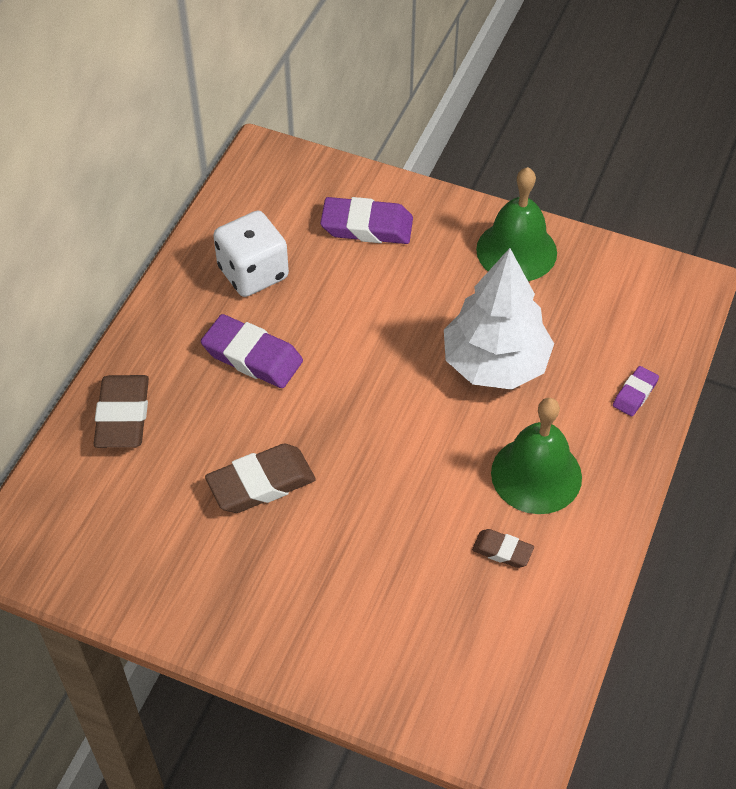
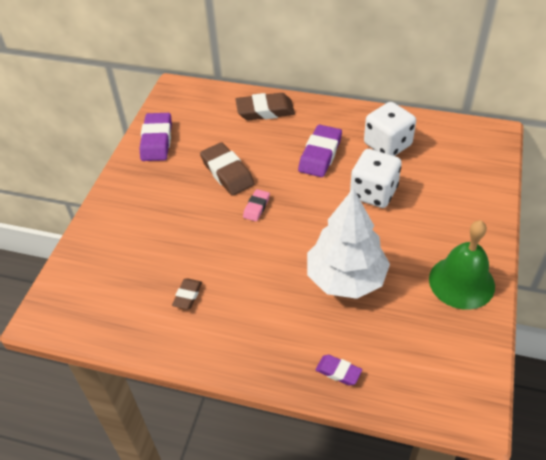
camera: 85 degrees right, 5 degrees down
purple eraser [320,197,413,244] -> purple eraser moved to [139,113,172,161]
green bell [491,398,582,514] -> none
none -> pink eraser [243,189,270,221]
none -> white dice [350,149,402,208]

